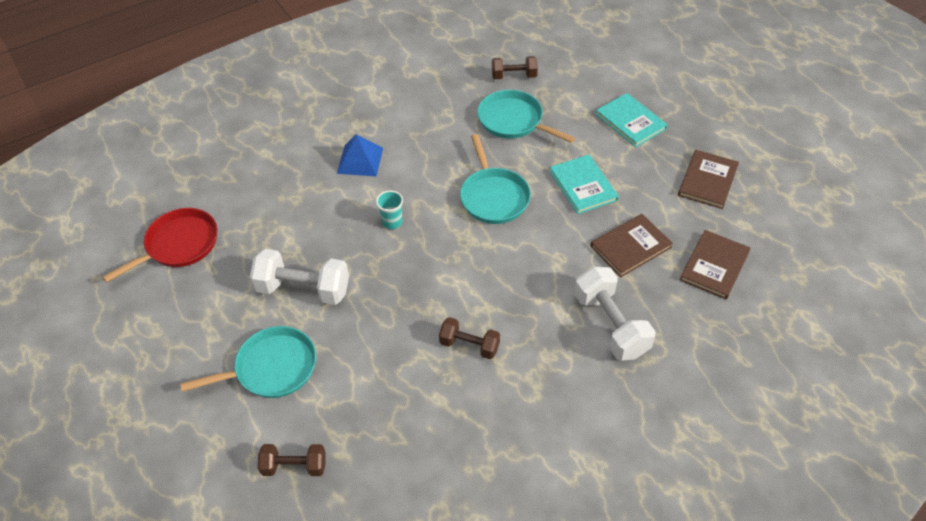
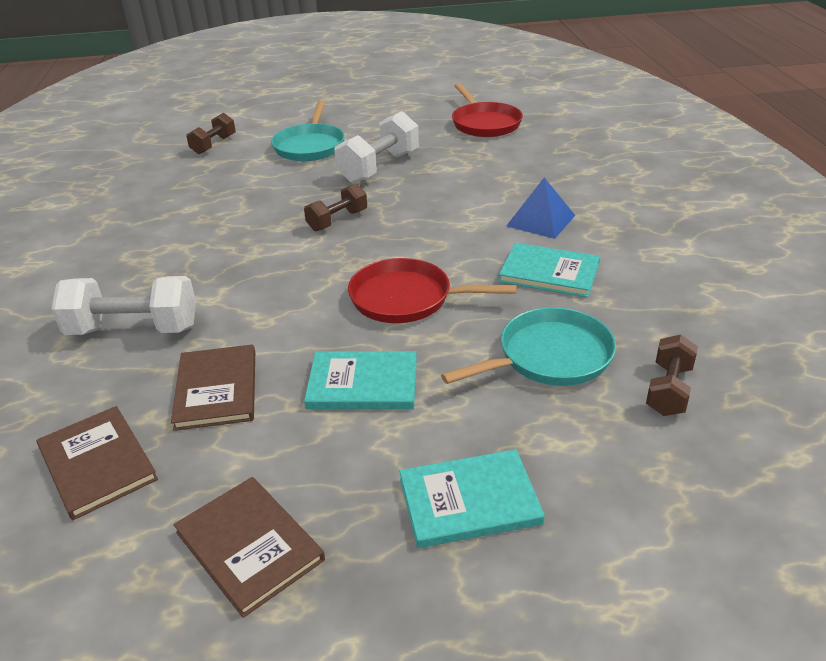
camera: 115 degrees right, 15 degrees down
turquoise cup [376,190,403,229] -> none
brown dumbbell [439,317,500,359] -> brown dumbbell moved to [304,184,367,231]
turquoise pan [460,134,531,224] -> red pan [348,258,517,323]
none -> turquoise book [498,243,600,298]

